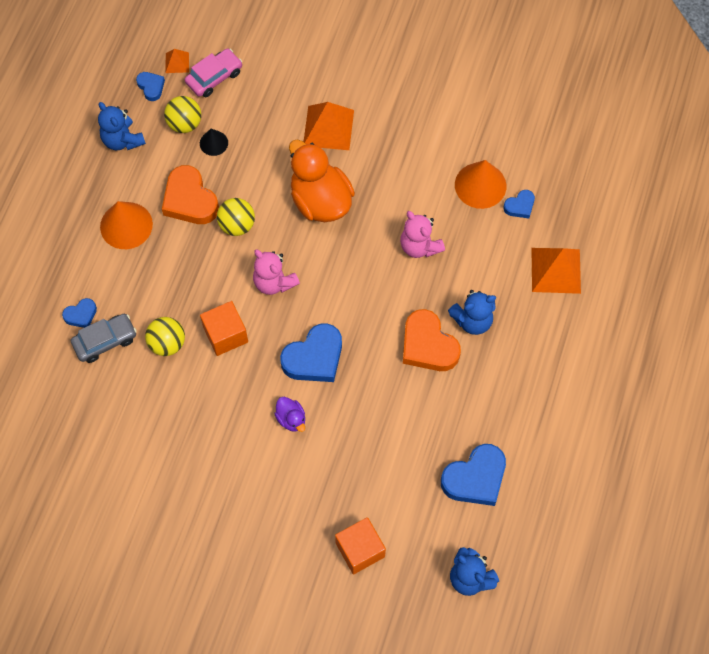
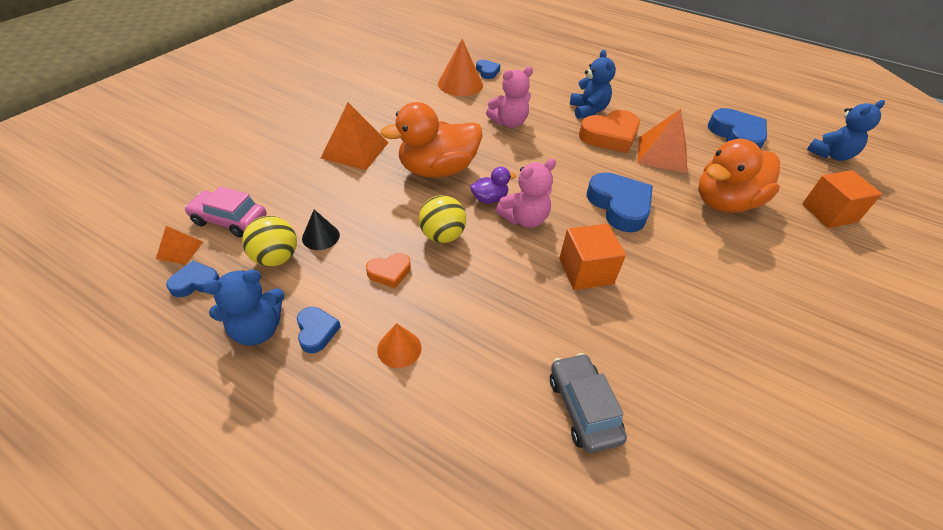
camera: 80 degrees left, 20 degrees down
blue heart [62,298,97,328] -> blue heart moved to [297,307,341,353]
orange cone [100,201,153,249] -> orange cone [377,323,422,368], size x0.56
yellow ball [145,317,185,356] -> none
orange heart [162,165,219,224] -> orange heart [366,253,411,288], size x0.52
pink car [185,48,242,97] -> pink car turned 45 degrees counterclockwise [184,186,266,237]
purple duck [274,397,305,432] -> purple duck moved to [470,167,516,204]
orange pyramid [531,248,581,294] -> orange pyramid moved to [637,109,687,173]
none -> orange duck [698,139,780,213]

